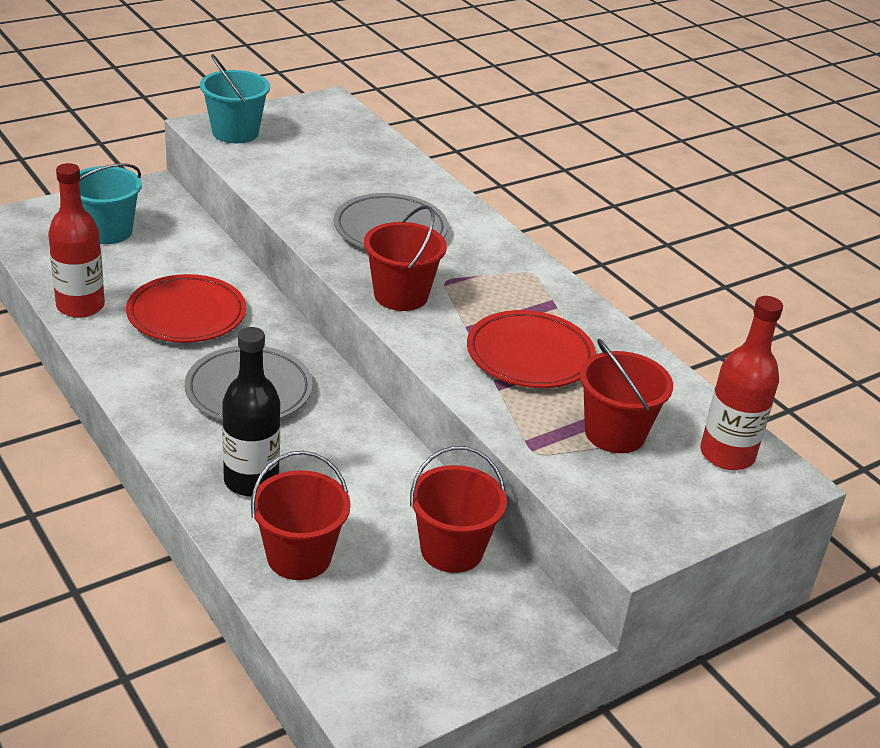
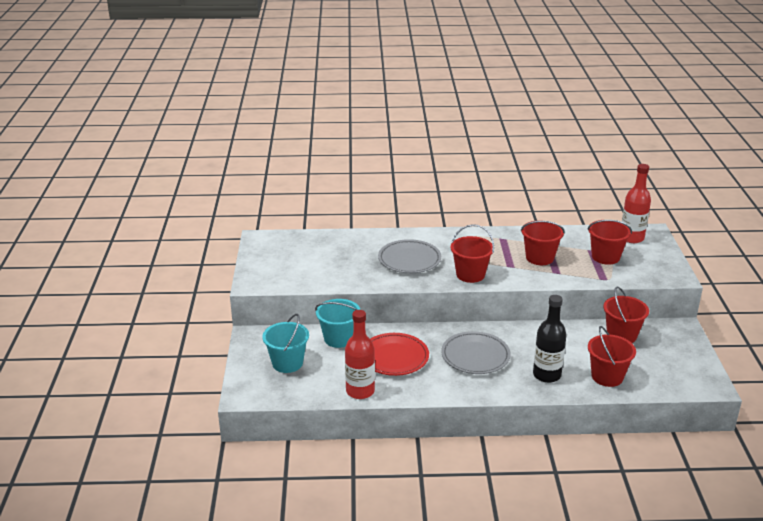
camera: 55 degrees left, 5 degrees down
turquoise bucket [200,54,270,143] -> turquoise bucket moved to [315,299,360,348]
red plate [467,310,596,388] -> red bucket [521,220,565,265]

